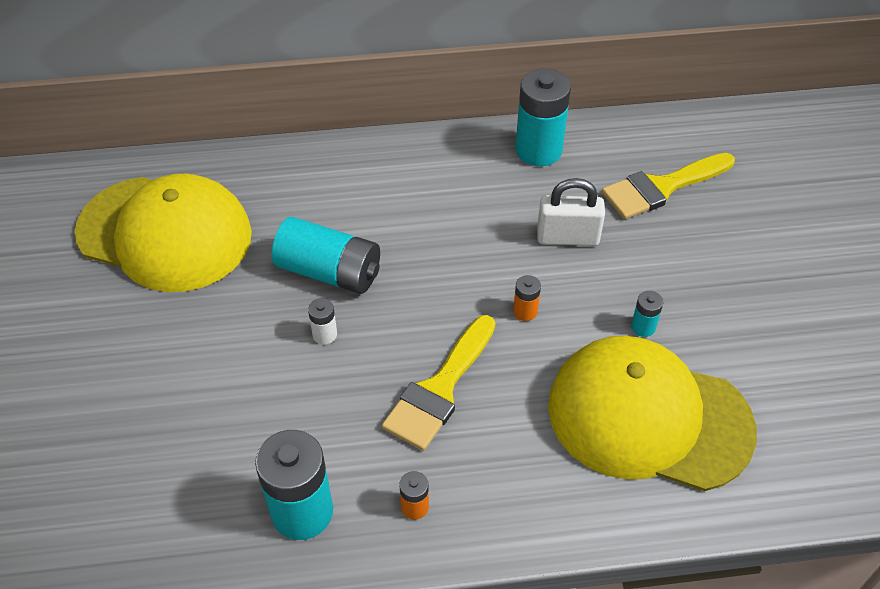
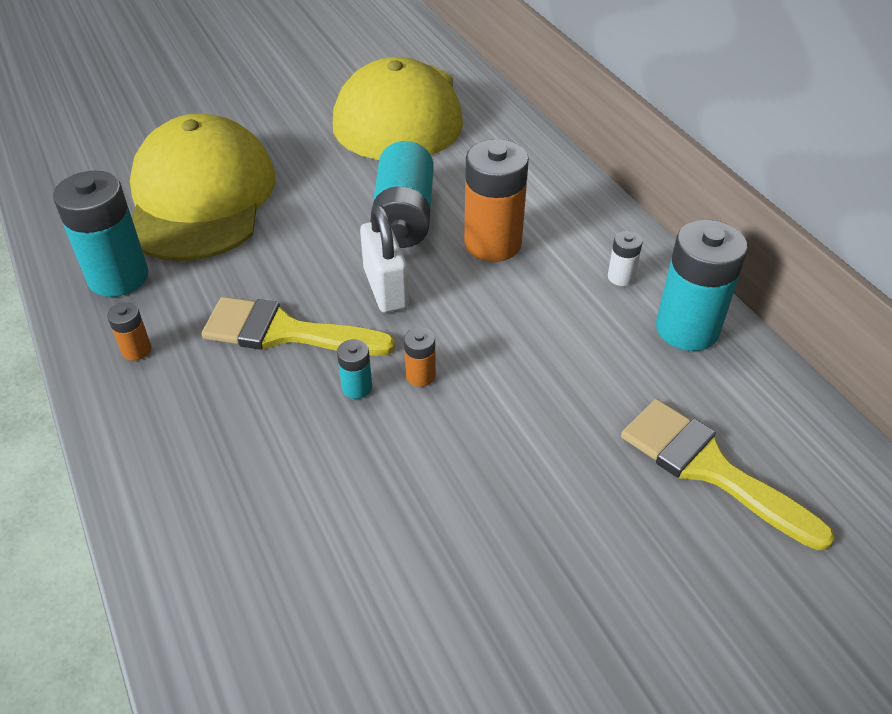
camera: 70 degrees right, 5 degrees down
white battery [308,298,337,345] -> white battery moved to [608,231,642,286]
white padlock [537,178,605,246] -> white padlock moved to [360,204,409,313]
yellow cap [548,336,757,491] -> yellow cap moved to [130,113,276,261]
turquoise battery [631,291,663,337] -> turquoise battery moved to [337,339,372,399]
none -> orange battery [464,139,529,262]

